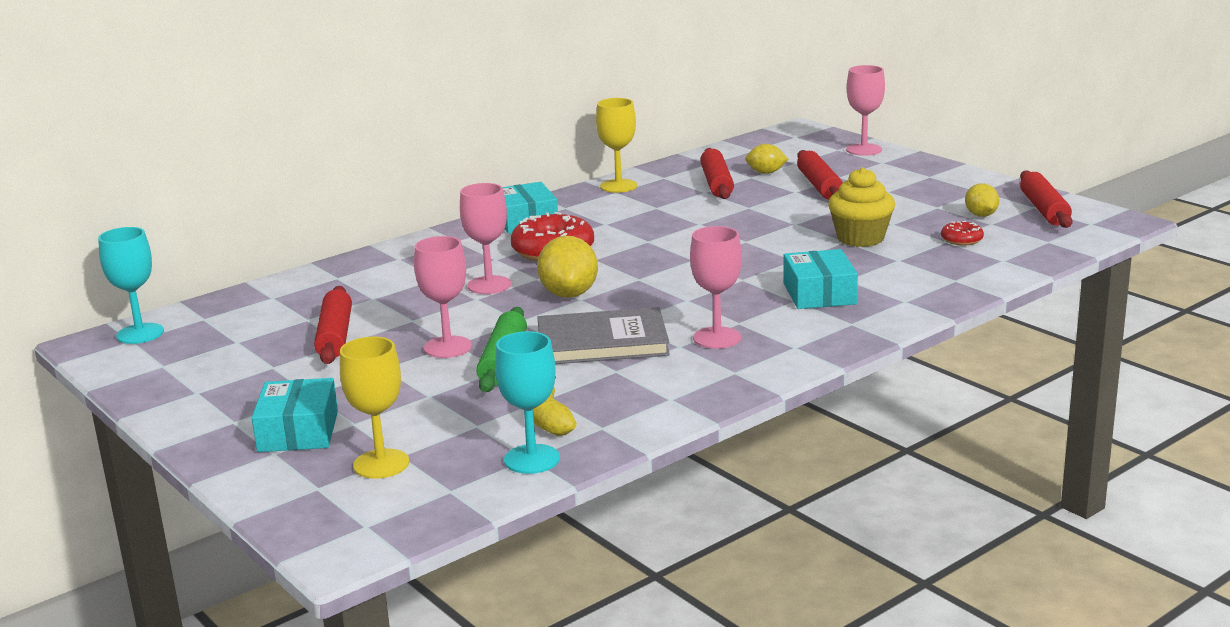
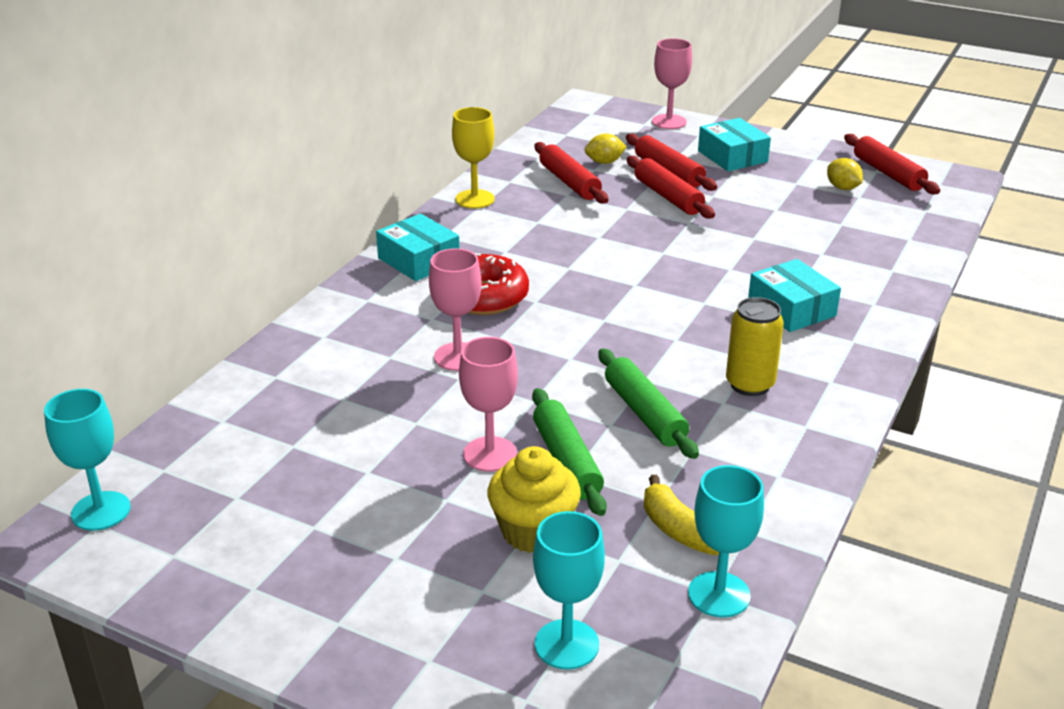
camera: 25 degrees left, 10 degrees up
turquoise box [252,378,338,452] -> turquoise box moved to [698,118,771,171]
red rolling pin [314,286,352,364] -> red rolling pin moved to [627,156,715,219]
yellow goblet [340,337,409,479] -> turquoise goblet [533,511,605,670]
yellow lemon [537,236,598,298] -> none
grey book [537,307,670,364] -> green rolling pin [598,349,699,459]
pink goblet [690,226,742,349] -> yellow can [726,297,784,396]
yellow cupcake [828,167,895,247] -> yellow cupcake moved to [487,446,581,553]
red donut [941,221,984,246] -> none

